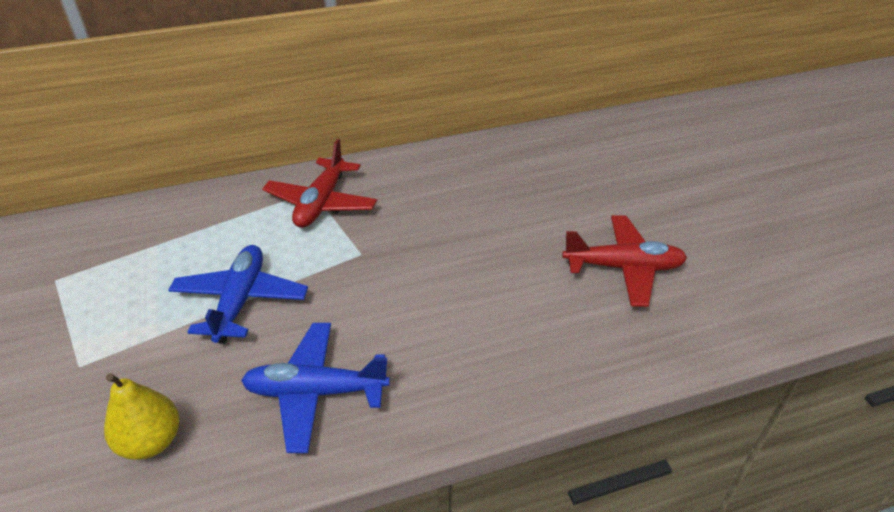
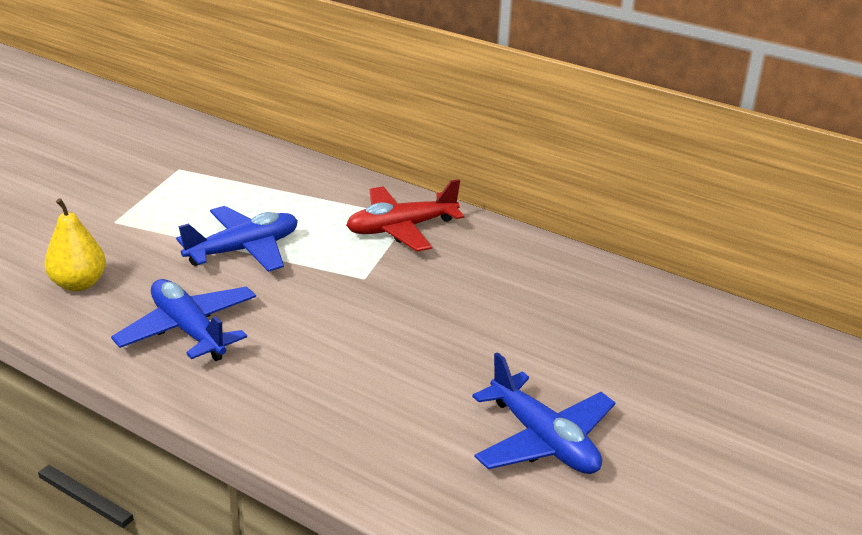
camera: 50 degrees right, 10 degrees down
red plane [562,215,687,307] -> blue plane [472,352,616,474]

